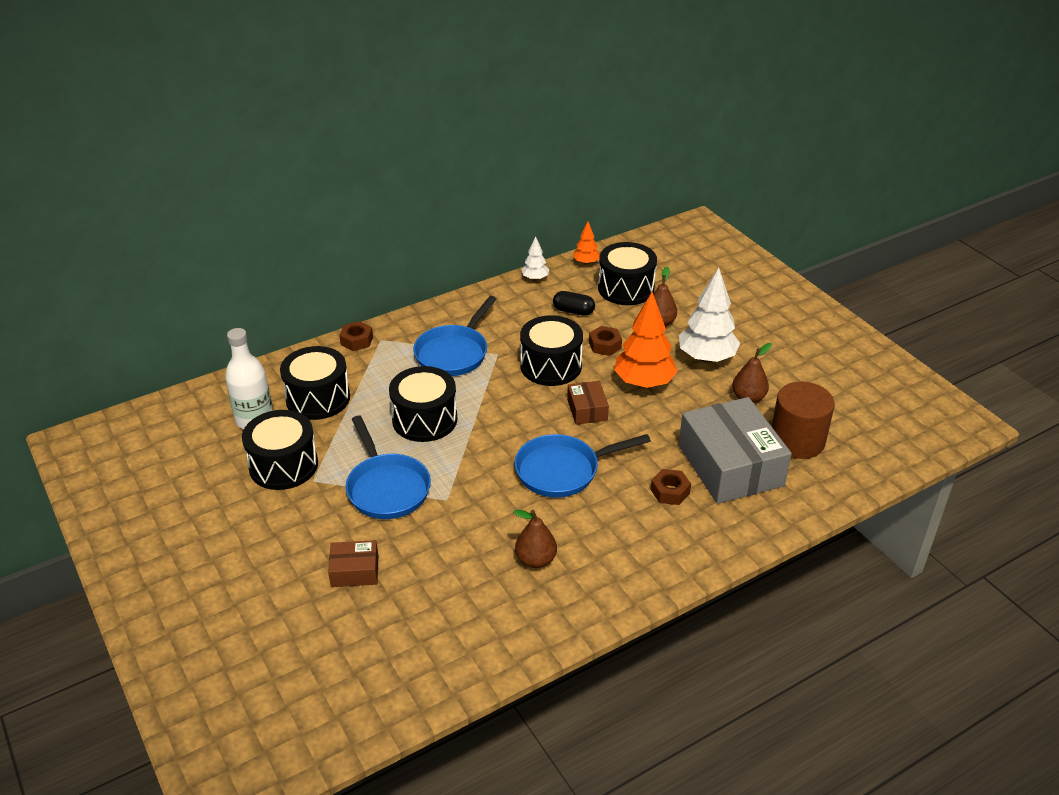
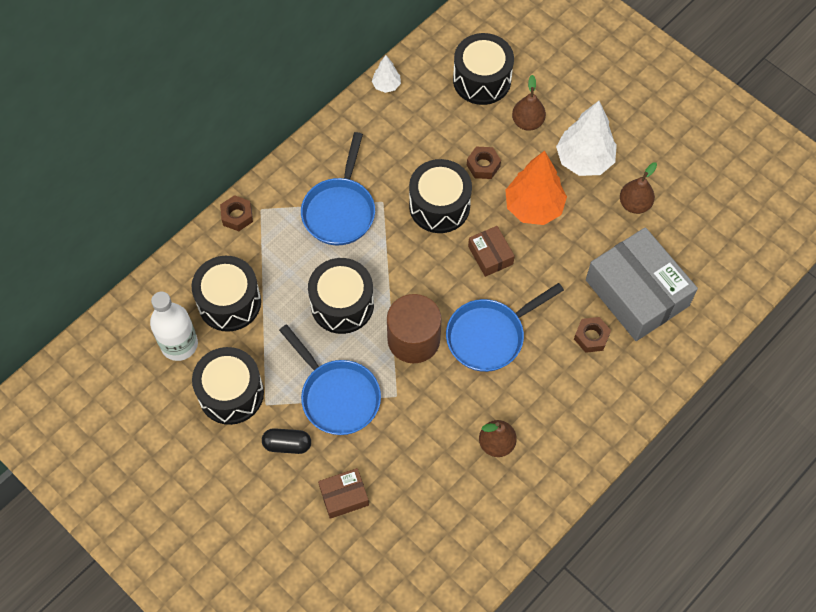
camera: 15 degrees left, 25 degrees up
black capsule [553,291,595,316] -> black capsule moved to [262,428,311,454]
orange tree [573,221,600,265] -> none
brown cylinder [771,382,835,459] -> brown cylinder moved to [387,294,442,363]

